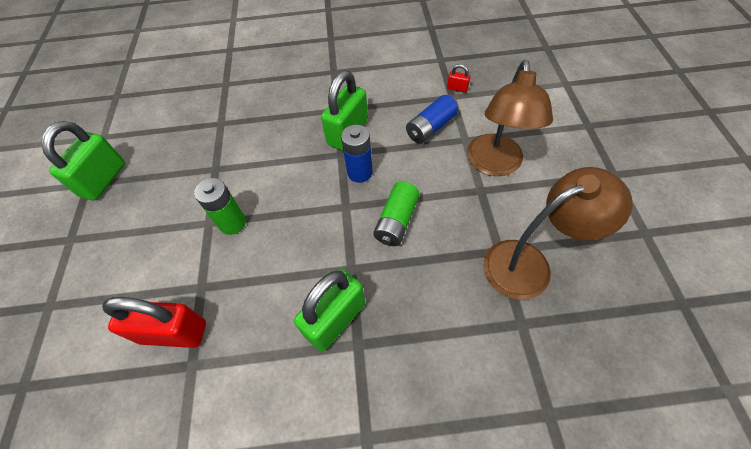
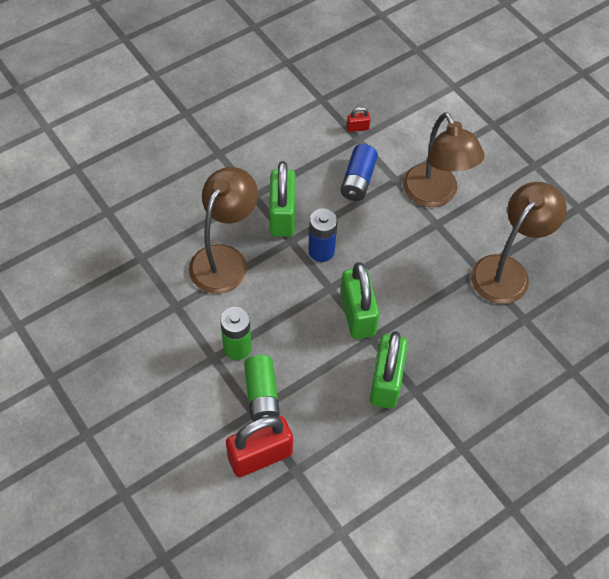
camera: 35 degrees left, 0 degrees up
green padlock [41,121,125,200] -> green padlock moved to [340,262,380,339]
green battery [373,182,419,246] -> green battery moved to [244,355,280,421]
none -> brown lamp [189,167,258,294]

